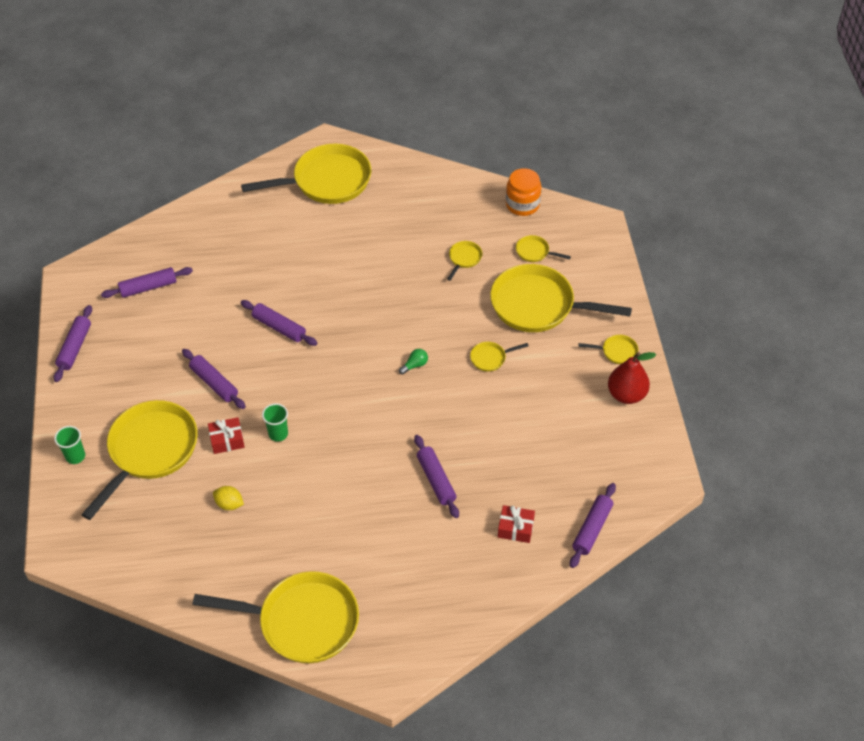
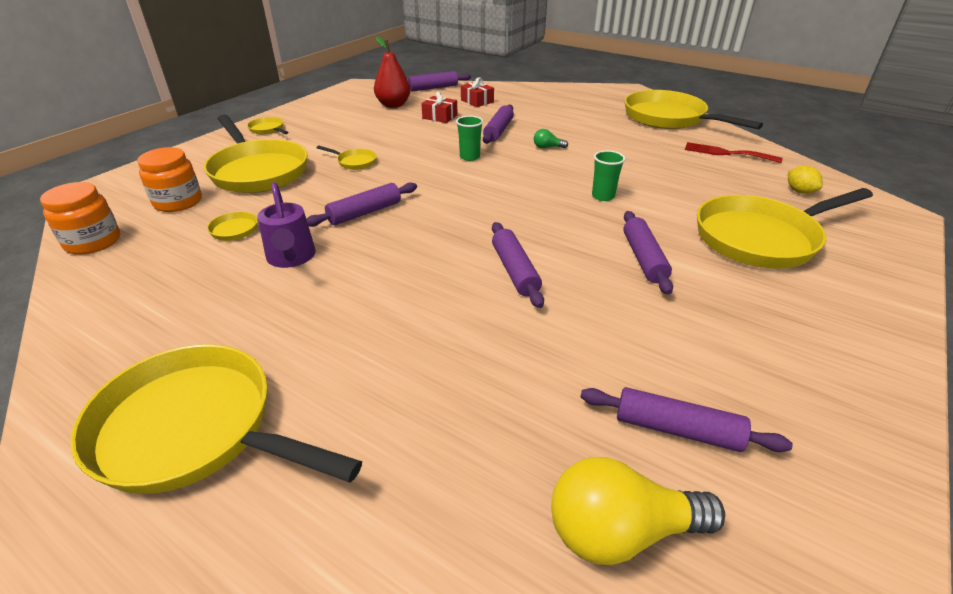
camera: 140 degrees left, 15 degrees down
purple rolling pin [54,305,92,382] -> purple rolling pin moved to [307,182,417,227]
green cup [54,426,85,464] -> green cup moved to [456,116,483,161]
red gift [208,417,245,454] -> red gift moved to [421,92,458,123]
yellow lemon [213,486,244,510] -> yellow lemon moved to [788,165,823,194]
green light bulb [399,349,428,374] -> green light bulb moved to [534,129,568,148]
yellow pan [516,235,571,262] -> orange jar [137,147,202,212]
red pear [608,352,656,404] -> red pear moved to [374,36,411,108]
none -> purple watering can [257,182,316,268]
none -> yellow light bulb [551,457,725,565]
none -> red fork [685,142,782,163]

